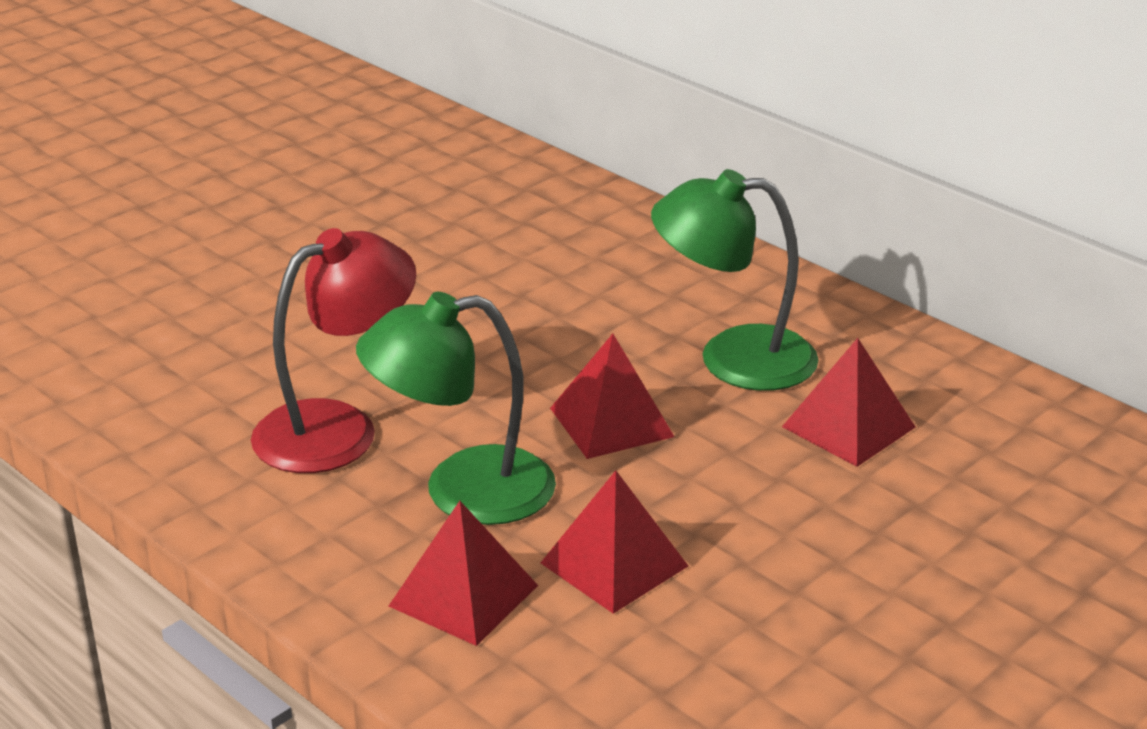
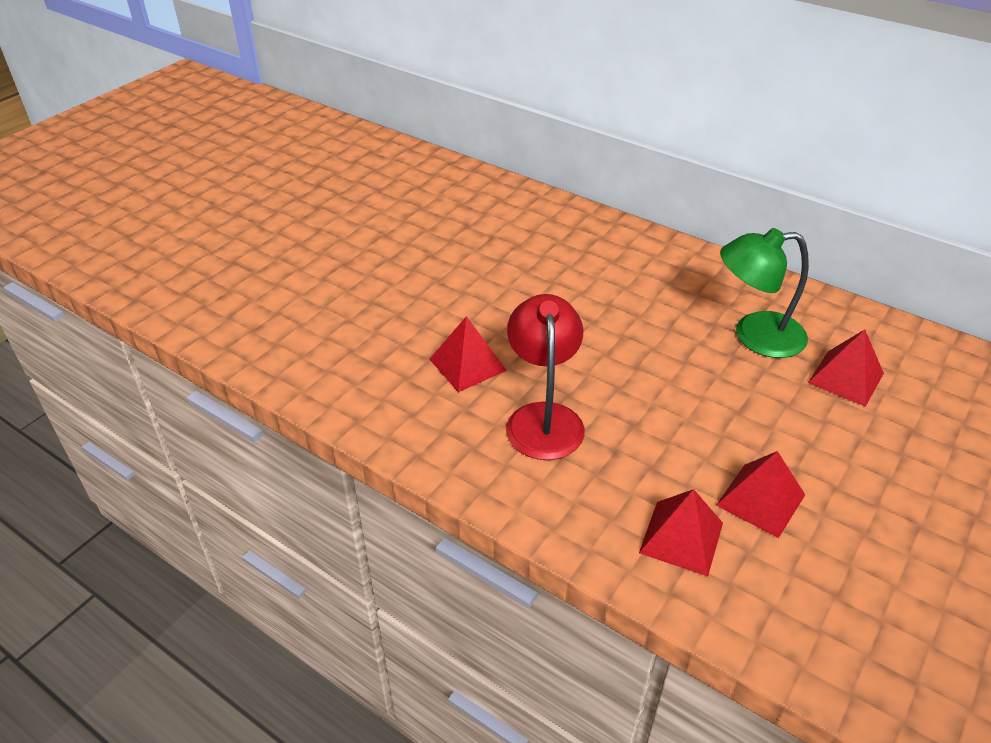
camera: 10 degrees left, 10 degrees up
red lamp [251,228,416,473] -> red lamp turned 45 degrees counterclockwise [506,294,585,460]
green lamp [356,292,556,525] -> none
red pyramid [550,334,675,459] -> red pyramid moved to [429,316,507,392]

